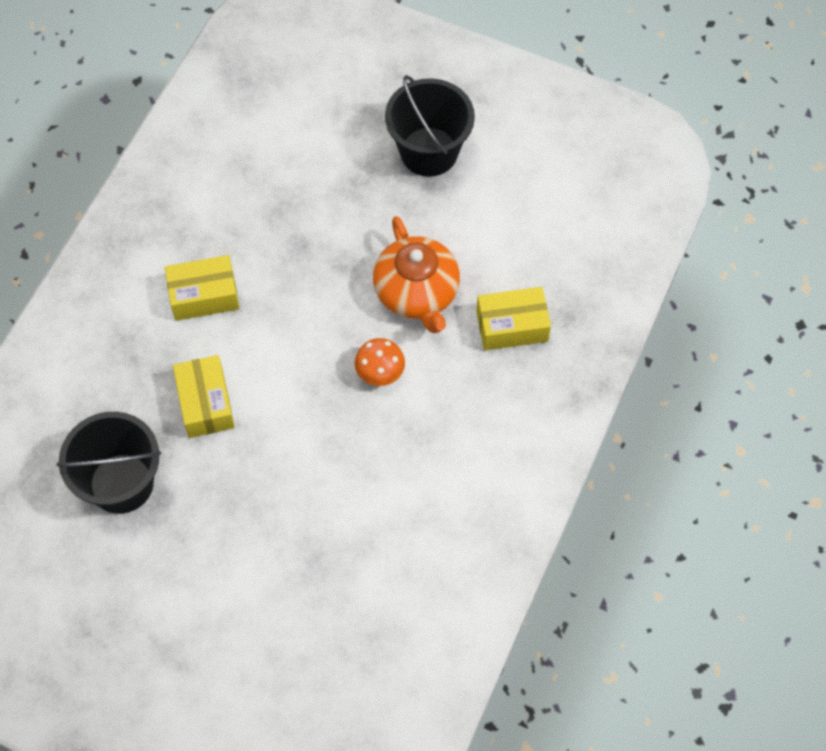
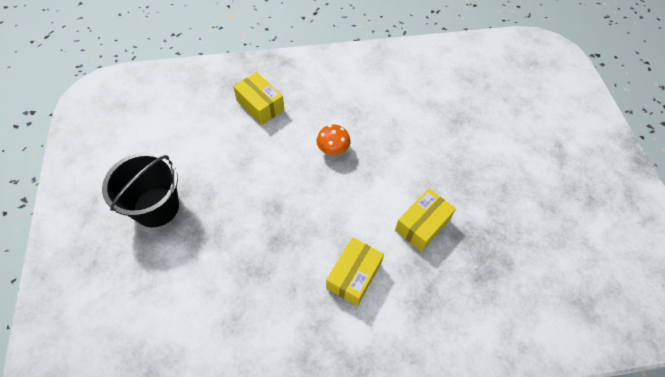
camera: 125 degrees left, 5 degrees down
black bucket [57,412,161,514] -> none
yellow box [165,255,239,321] -> yellow box turned 75 degrees clockwise [326,237,384,306]
orange teapot [373,216,460,333] -> none

